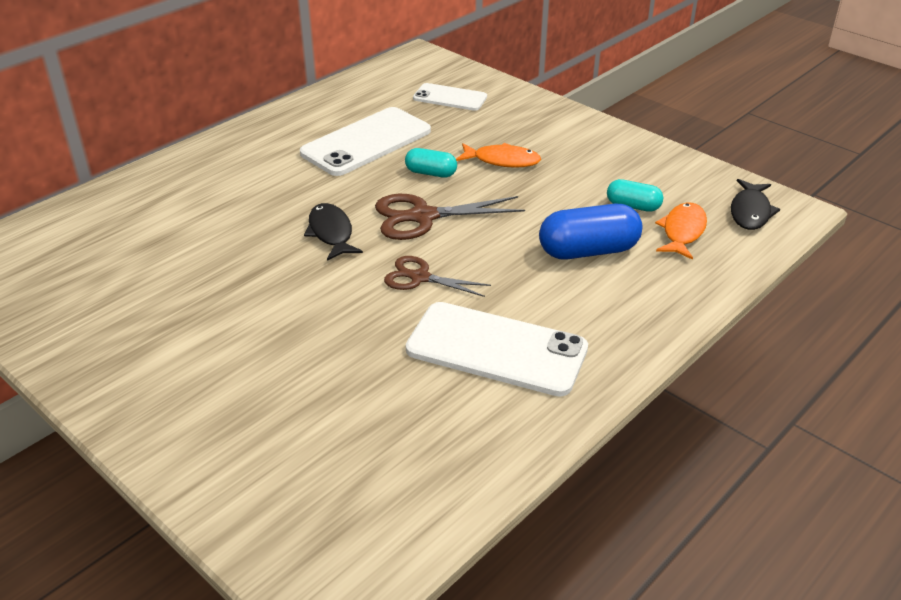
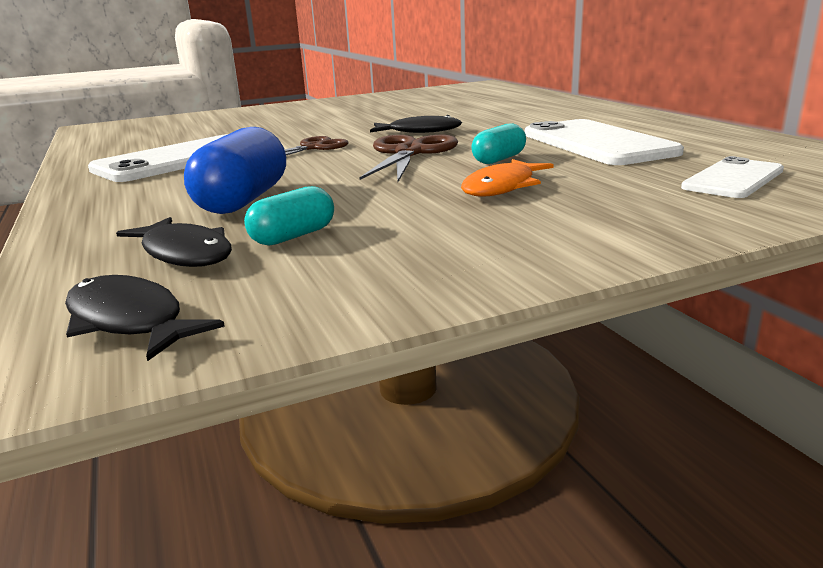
camera: 115 degrees right, 15 degrees down
orange fish [655,202,707,260] -> black fish [116,217,232,267]

